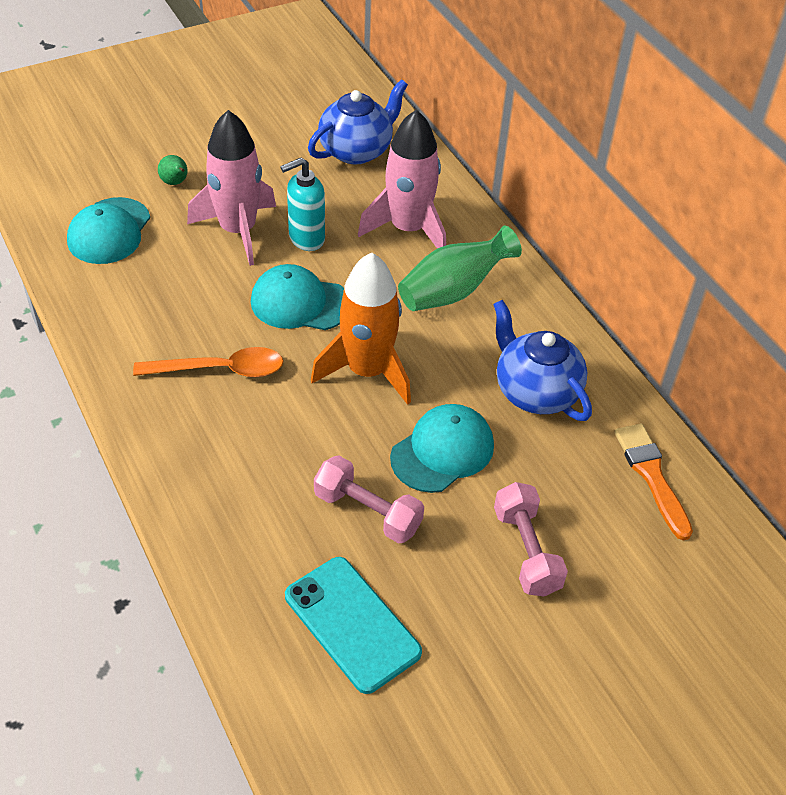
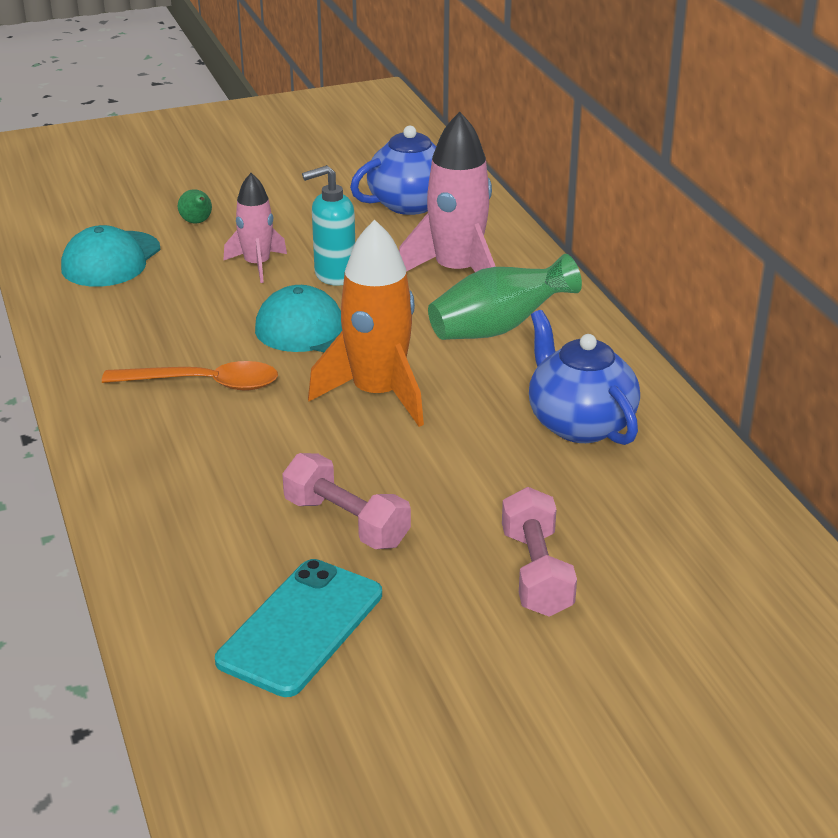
camera: 10 degrees right, 15 degrees down
pink rocket [187,110,276,266] -> pink rocket [223,173,287,283], size x0.60
turquoise phone [285,557,422,694] -> turquoise phone turned 60 degrees clockwise [215,559,382,697]
turquoise cap [390,404,494,493] -> none
orange brush [614,424,693,541] -> none

